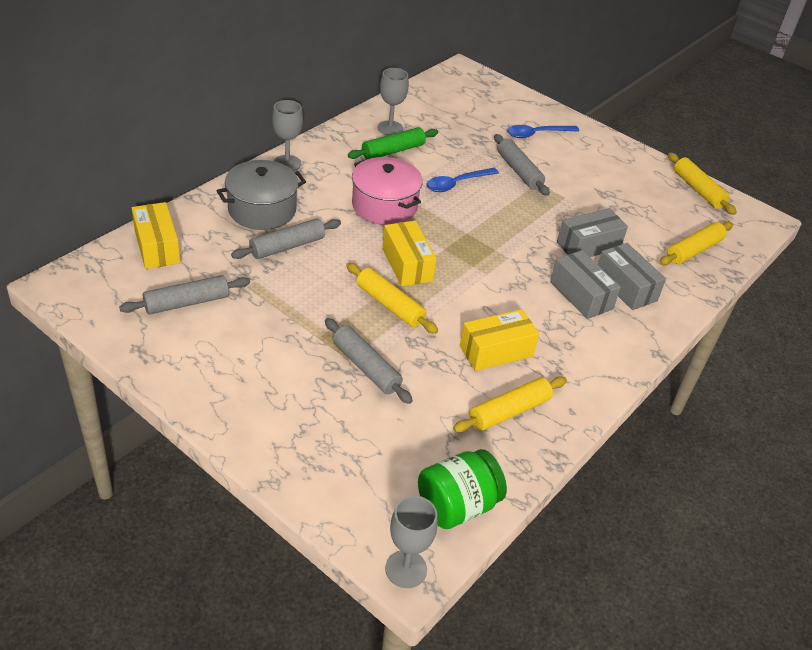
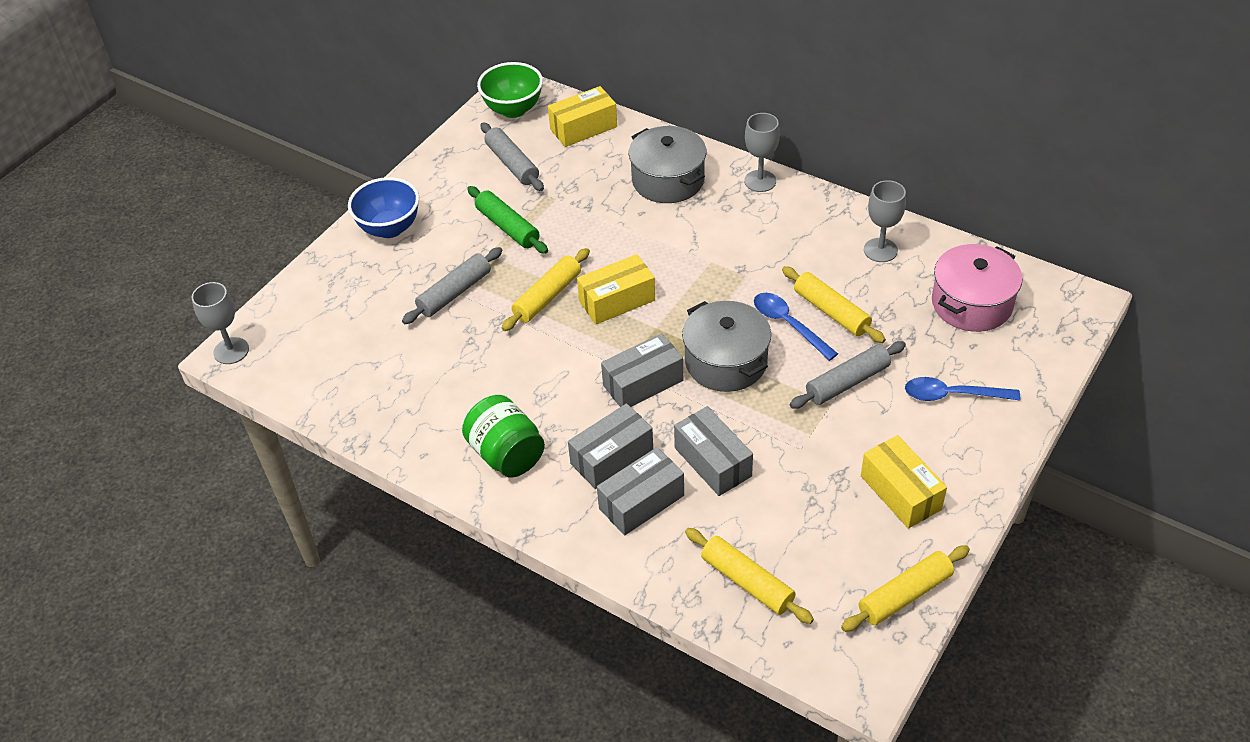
camera: 90 degrees right, 5 degrees up
grey rolling pin [231,219,341,259] -> none
green rolling pin [348,127,438,159] -> green rolling pin moved to [467,186,548,254]
pink pot [352,157,423,225] -> pink pot moved to [932,244,1022,332]
green jar [418,449,507,529] -> green jar moved to [462,395,545,478]
yellow rolling pin [453,376,567,433] -> yellow rolling pin moved to [782,266,886,343]
yellow box [460,309,539,371] -> yellow box moved to [861,435,947,529]
blue spoon [507,125,579,138] -> blue spoon turned 60 degrees counterclockwise [905,377,1020,401]
none -> blue bowl [348,177,419,238]
none -> green bowl [477,62,543,118]
none -> grey box [601,333,683,407]
none -> grey pot [682,301,771,392]

